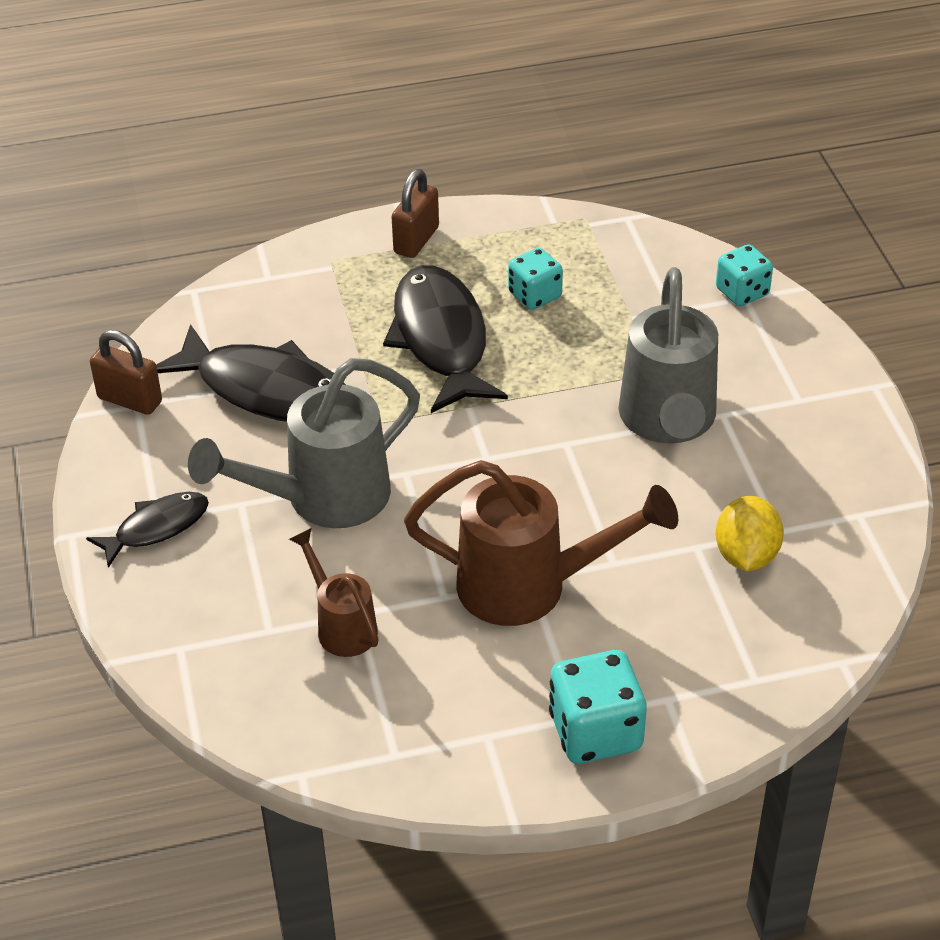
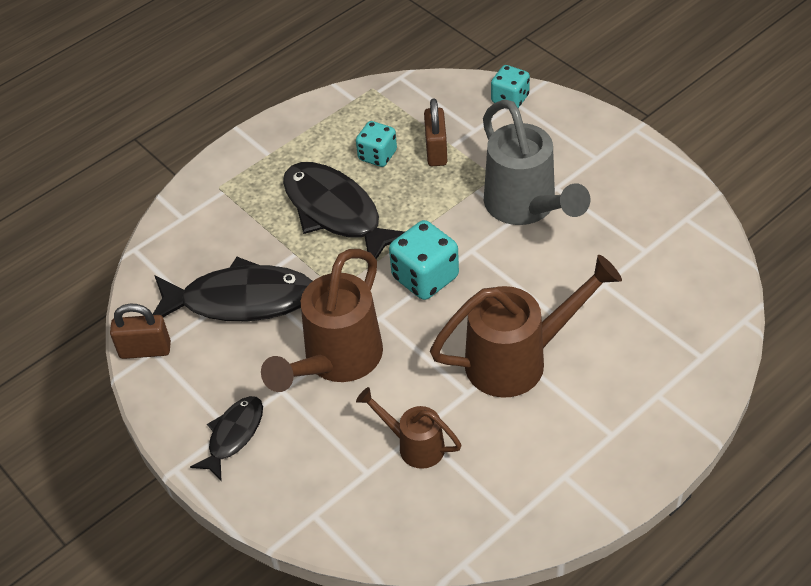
camera: 25 degrees left, 5 degrees up
grey watering can [188,358,420,528] -> brown watering can [261,249,383,392]
brown padlock [392,169,439,258] -> brown padlock moved to [424,98,447,166]
turquoise dice [549,650,647,764] -> turquoise dice moved to [389,220,459,300]
yellow lemon [716,496,784,571] -> none

